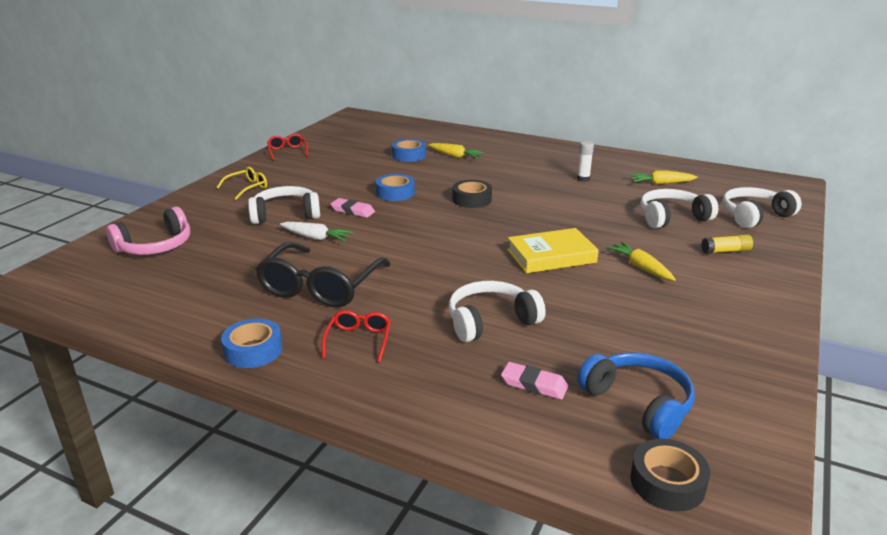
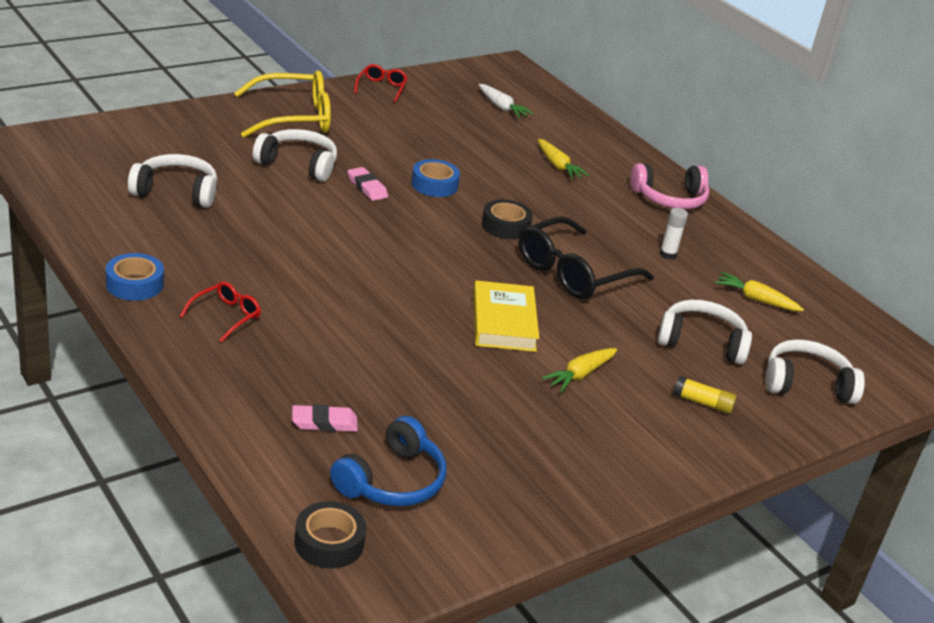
camera: 25 degrees right, 5 degrees up
pink headphones [106,207,190,255] -> pink headphones moved to [630,163,709,209]
yellow glasses [216,167,267,200] -> yellow glasses [234,70,331,137], size x1.99
black glasses [256,242,391,307] -> black glasses moved to [518,217,654,299]
white carrot [280,222,353,241] -> white carrot moved to [479,84,534,118]
blue tape [392,139,426,162] -> none
white headphones [449,281,546,342] -> white headphones moved to [128,154,217,208]
pink eraser [501,362,568,400] -> pink eraser turned 60 degrees counterclockwise [292,405,358,432]
yellow book [507,228,599,273] -> yellow book turned 75 degrees clockwise [473,280,539,352]
blue headphones [577,352,695,439] -> blue headphones turned 45 degrees clockwise [330,416,447,507]
yellow carrot [606,242,676,281] -> yellow carrot turned 135 degrees counterclockwise [541,348,617,393]

